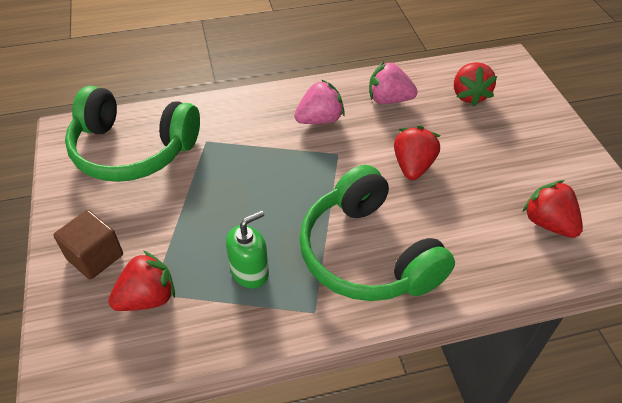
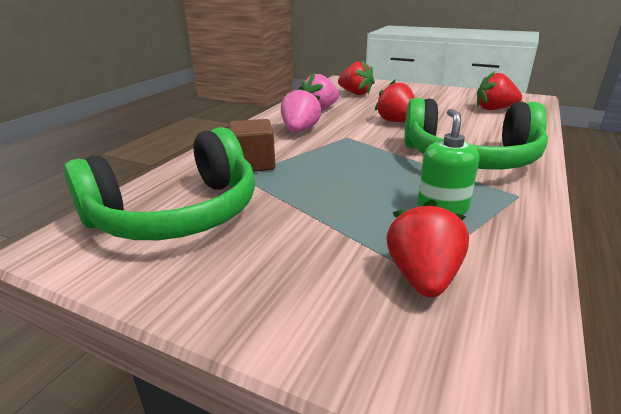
camera: 50 degrees left, 20 degrees down
brown cube [53,210,123,280] -> brown cube moved to [229,119,276,172]

